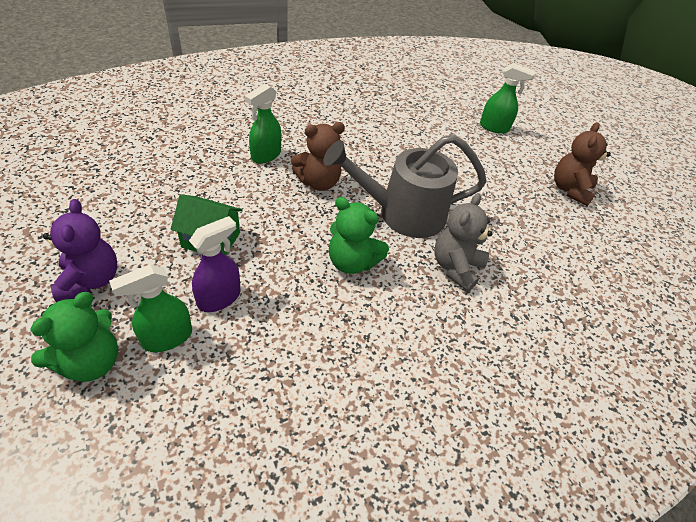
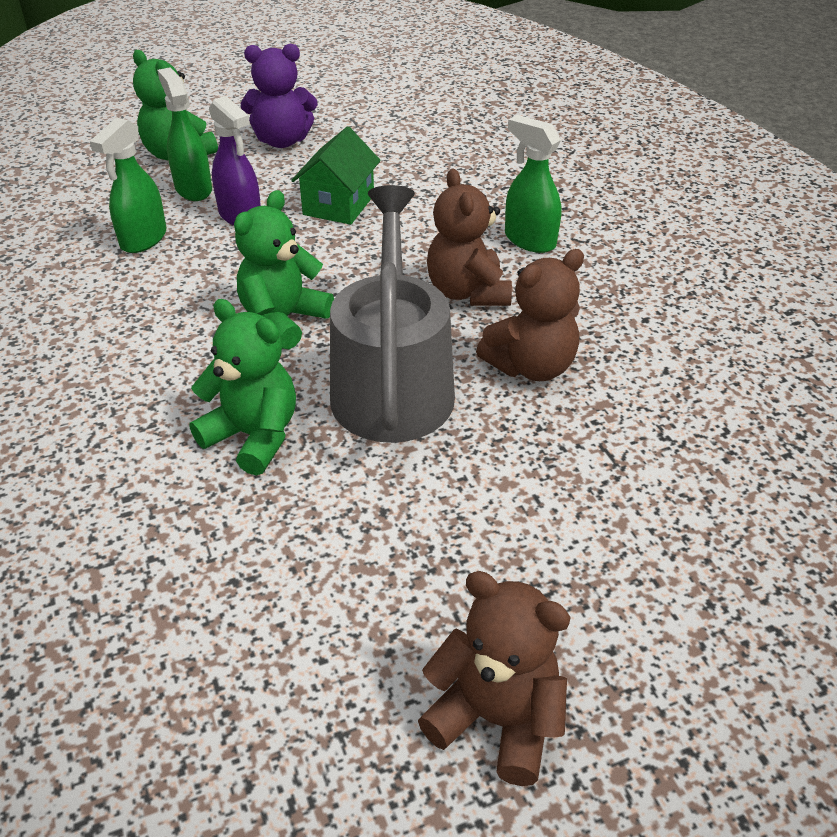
camera: 100 degrees right, 5 degrees down
grey teddy bear [434,193,493,292] -> green teddy bear [190,299,296,476]
green spray bottle [480,63,535,134] -> green spray bottle moved to [90,117,166,253]
none -> brown teddy bear [476,249,584,381]

